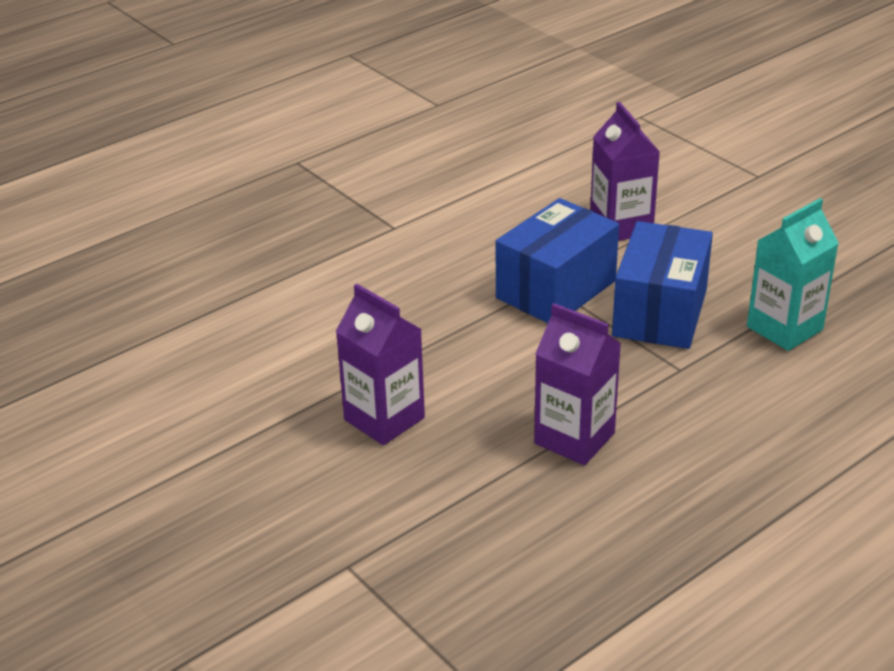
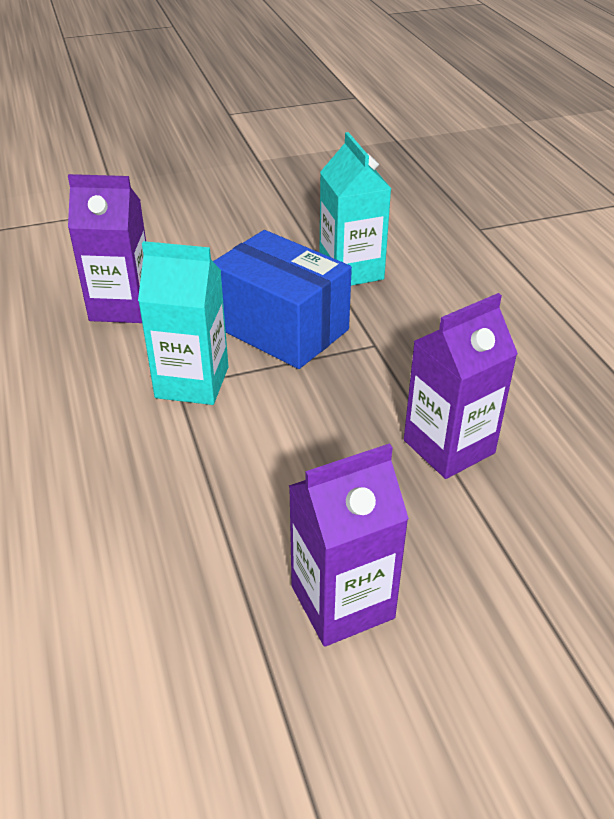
camera: 70 degrees left, 5 degrees up
blue box [496,198,619,323] -> turquoise carton [138,241,229,405]

